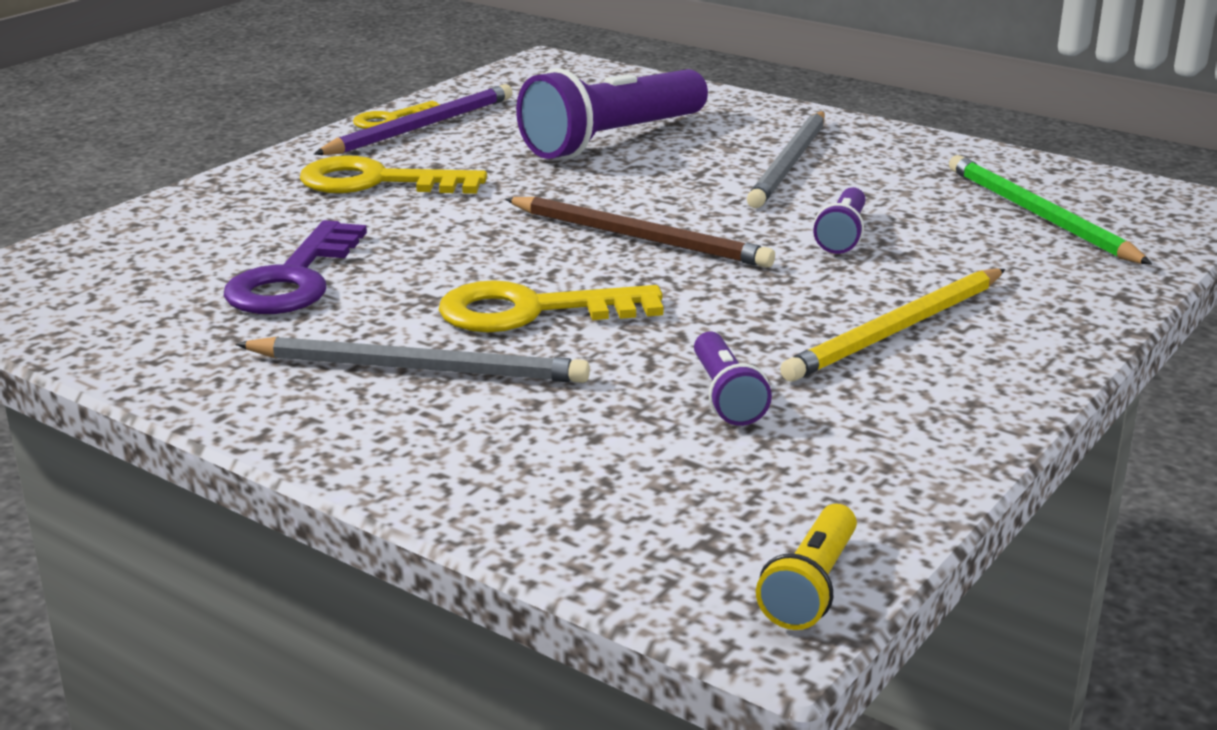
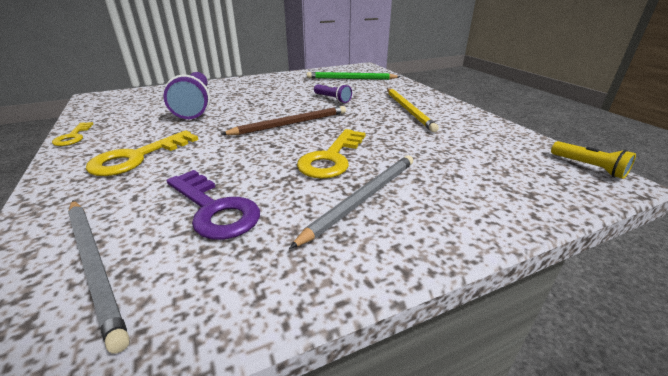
camera: 60 degrees left, 5 degrees up
purple pencil [314,84,513,155] -> none
purple flashlight [694,332,772,426] -> none
grey pencil [747,111,825,208] -> grey pencil moved to [68,201,130,354]

